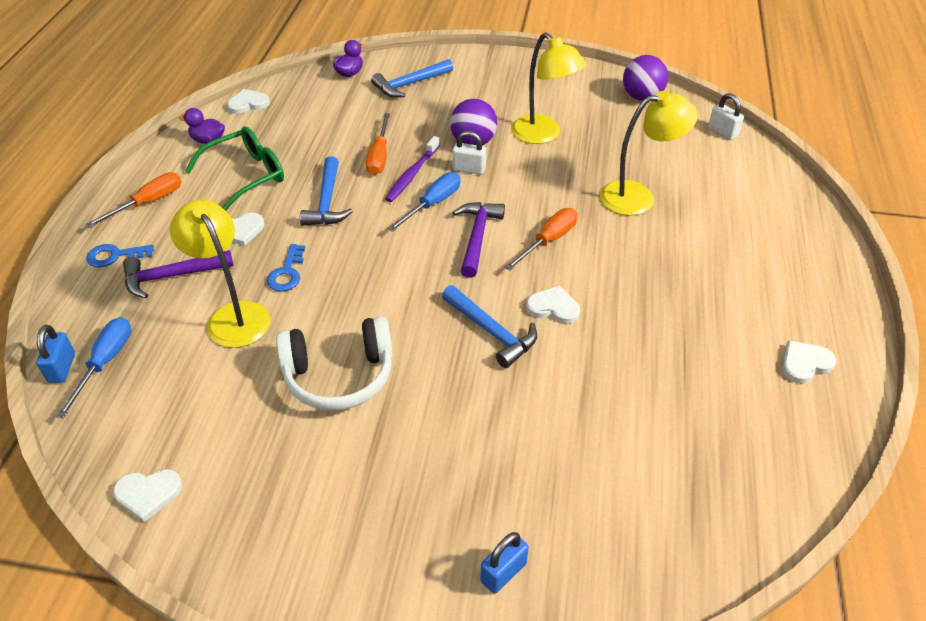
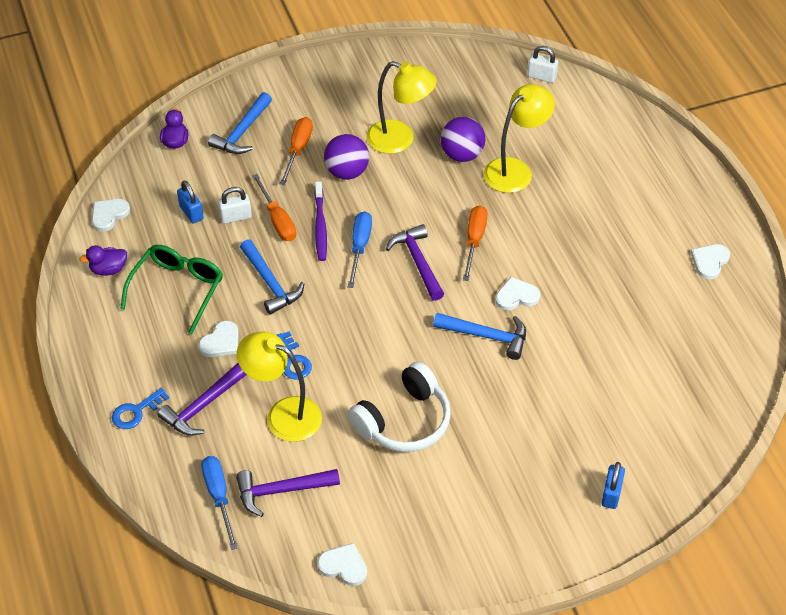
camera: 30 degrees left, 5 degrees up
blue padlock [36,325,75,383] -> blue padlock moved to [177,180,204,223]
orange screwdriver [85,172,182,228] -> orange screwdriver moved to [280,117,313,185]
white heart [113,469,182,522] -> white heart turned 120 degrees counterclockwise [317,543,367,586]
white padlock [452,131,486,175] -> white padlock moved to [218,187,252,224]
purple ball [623,55,668,101] -> purple ball moved to [441,117,485,162]
none -> purple hammer [236,469,340,517]

